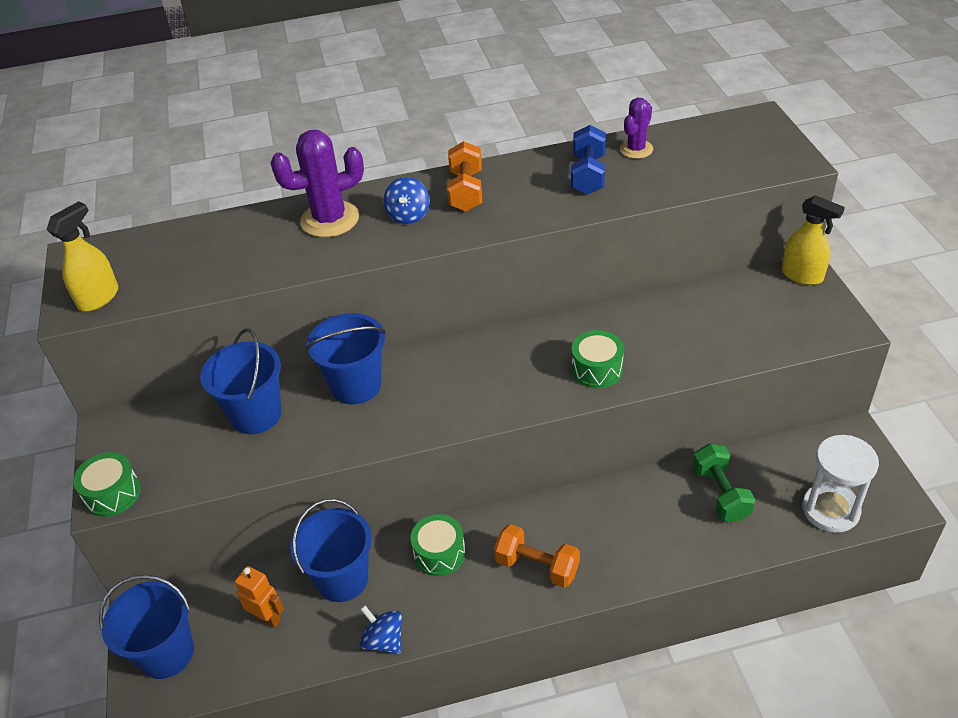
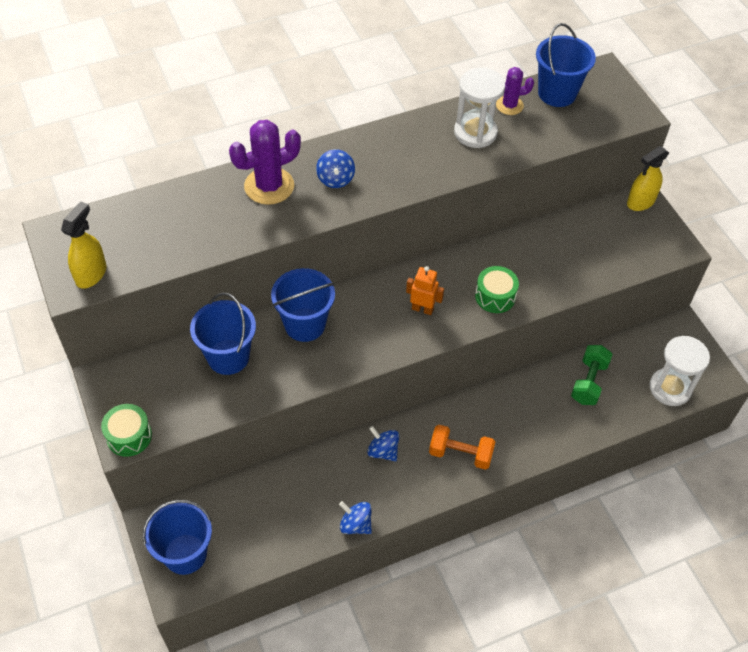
camera: 15 degrees left, 10 degrees up
orange robot [235,566,284,628] -> orange robot moved to [406,266,444,315]
blue bucket [290,499,372,602] -> blue bucket moved to [536,23,596,107]
green drum [411,514,466,576] -> blue spinning top [367,426,399,461]
orange dumbbell [447,141,482,212] -> none
blue dumbbell [571,125,606,195] -> white hourglass [454,68,505,148]
purple cactus [620,98,653,159] -> purple cactus turned 60 degrees clockwise [496,67,534,115]
green dumbbell [693,443,755,522] -> green dumbbell turned 45 degrees clockwise [571,345,612,405]
yellow spray bottle [782,195,845,285] -> yellow spray bottle turned 120 degrees clockwise [627,146,669,211]

